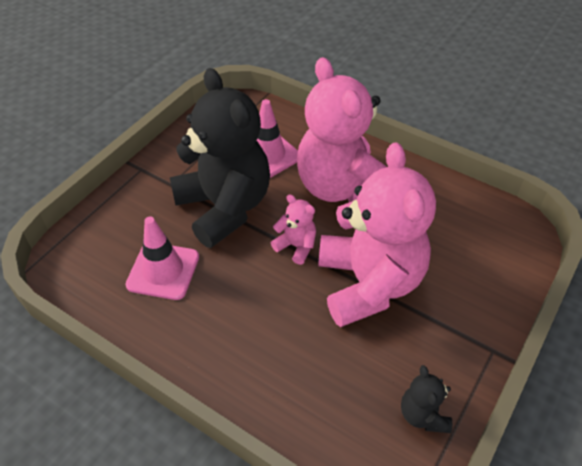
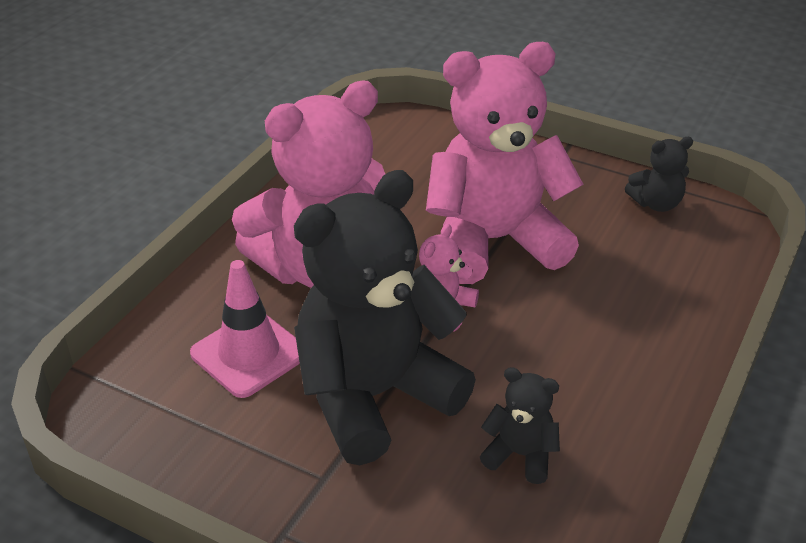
camera: 95 degrees left, 10 degrees down
pink traffic cone [125,217,199,300] -> black teddy bear [480,367,560,484]

